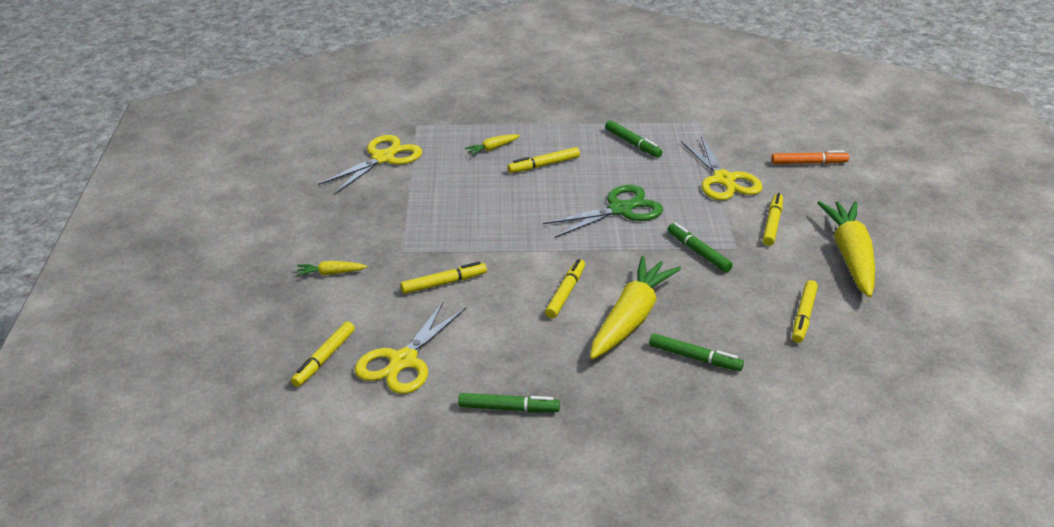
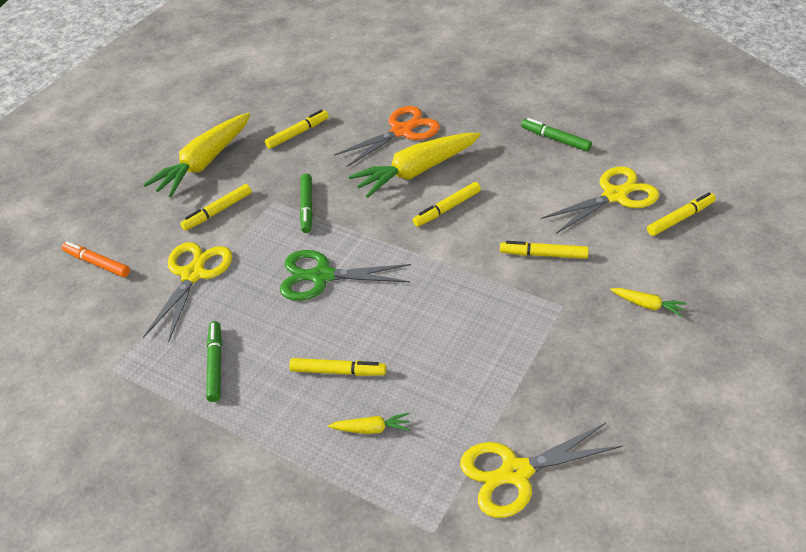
camera: 145 degrees left, 10 degrees up
green marker [649,333,744,371] -> orange scissors [334,106,440,167]

